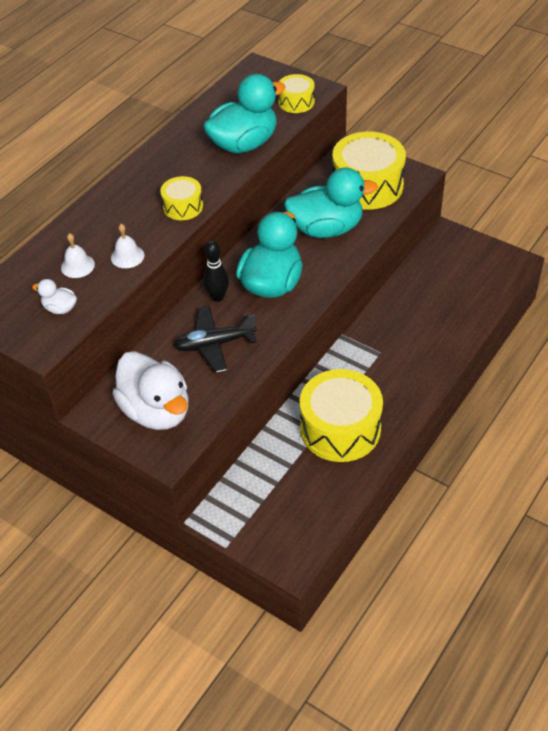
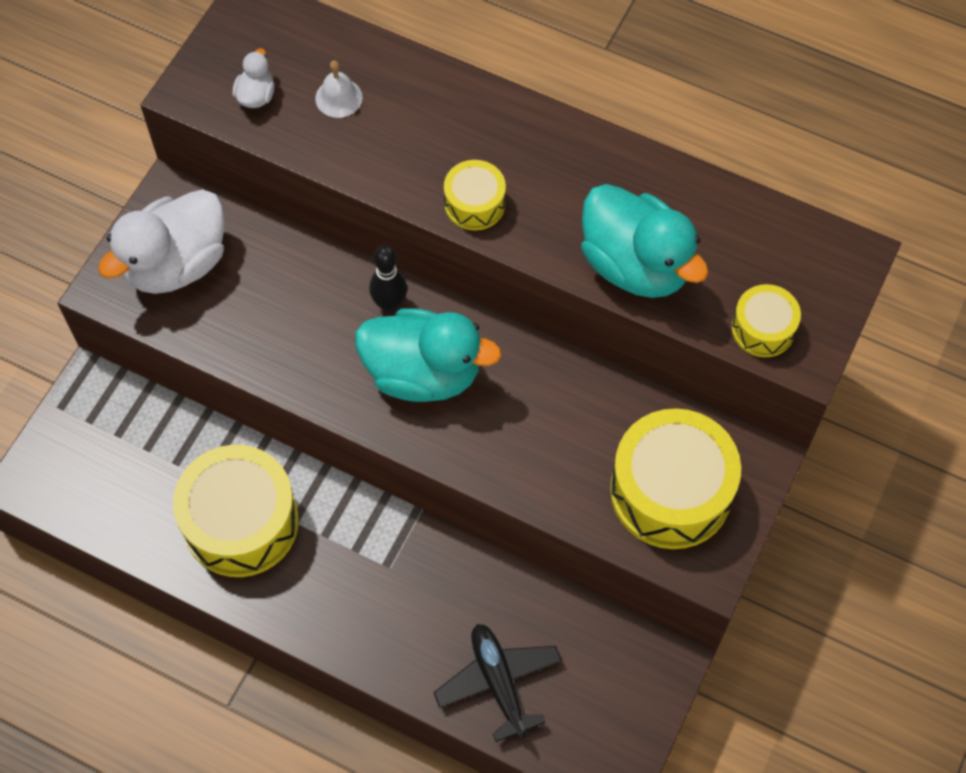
camera: 80 degrees right, 15 degrees up
white bell [111,224,144,268] -> none
black plane [174,306,257,373] -> black plane moved to [433,624,562,742]
turquoise duck [284,168,378,238] -> none

